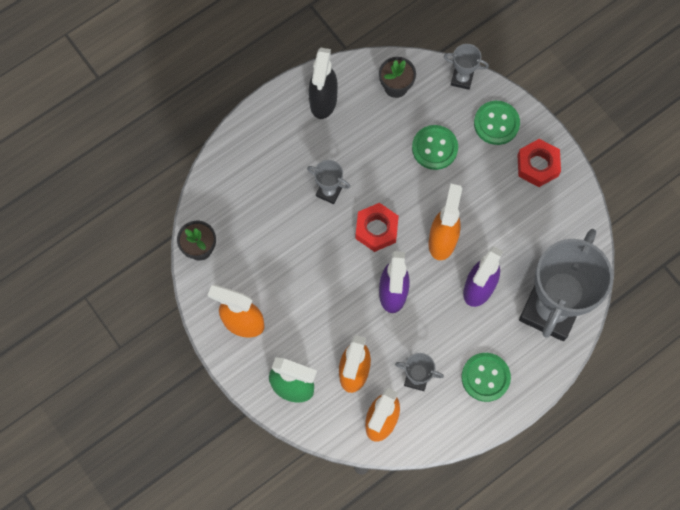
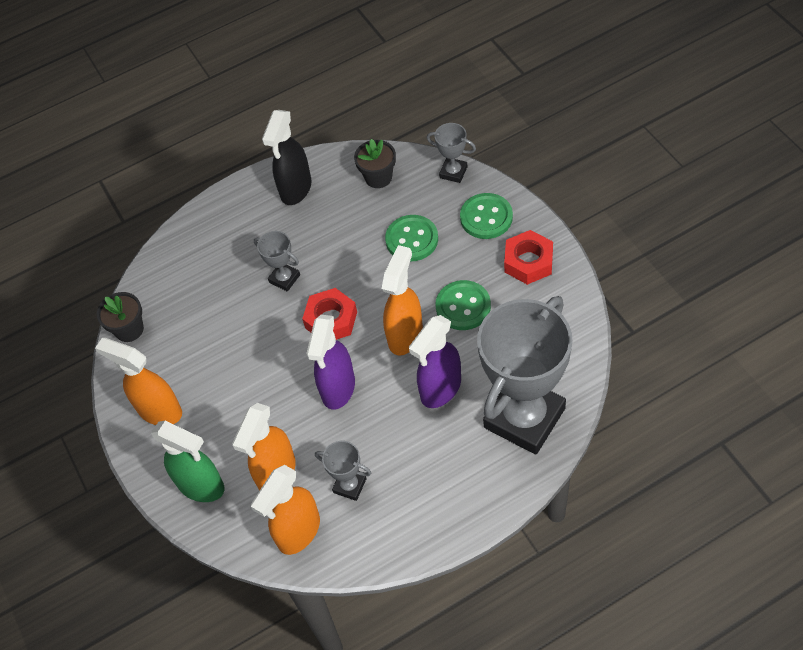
camera: 15 degrees right, 15 degrees down
green button [461,353,511,402] -> green button moved to [435,280,491,330]

